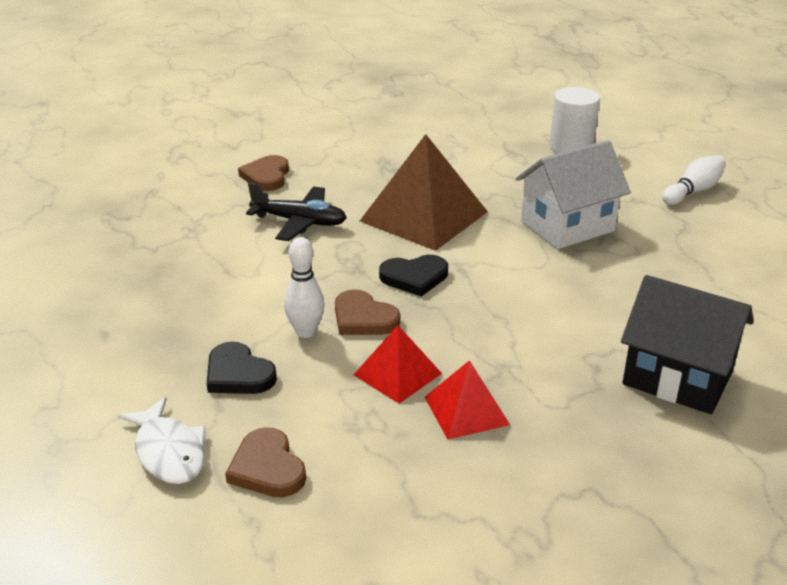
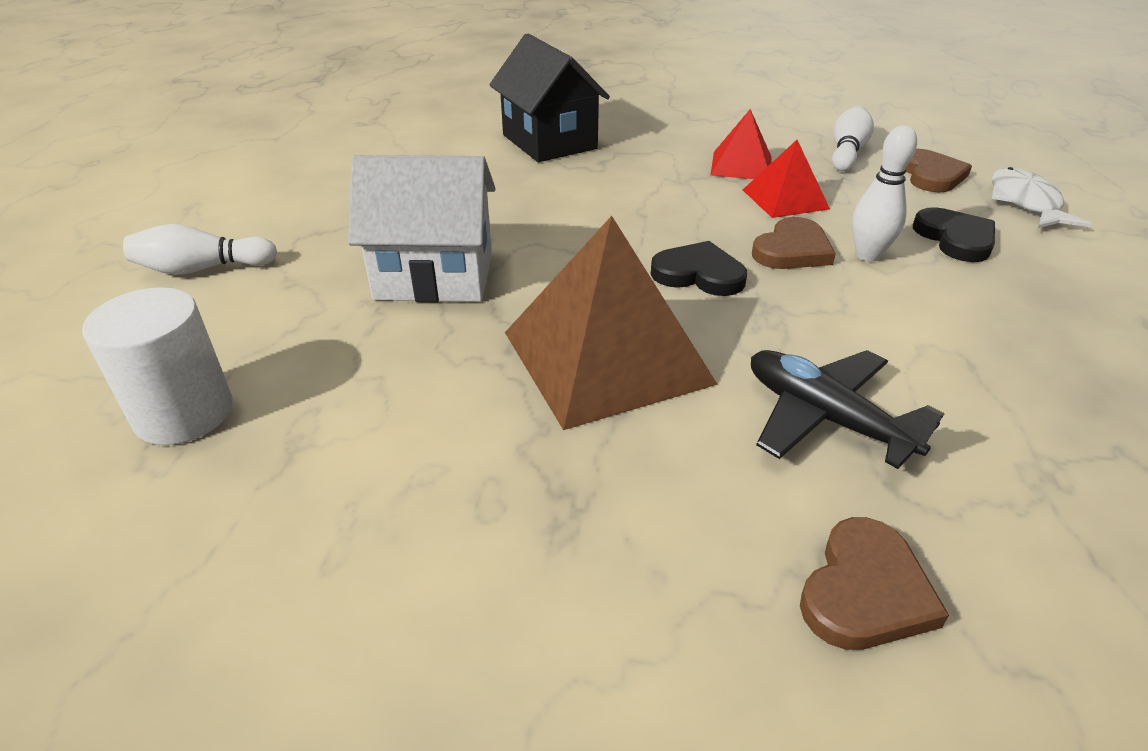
camera: 150 degrees left, 5 degrees up
brown heart [335,289,400,335] -> brown heart turned 60 degrees clockwise [752,217,836,269]
none -> white bowling pin [832,105,874,171]

